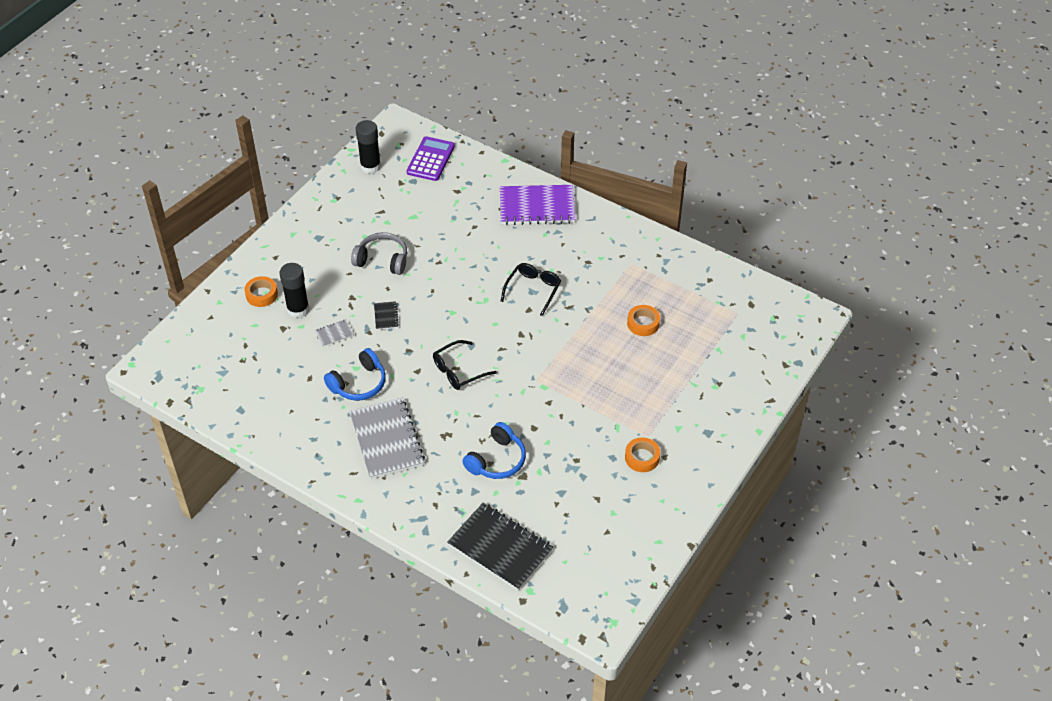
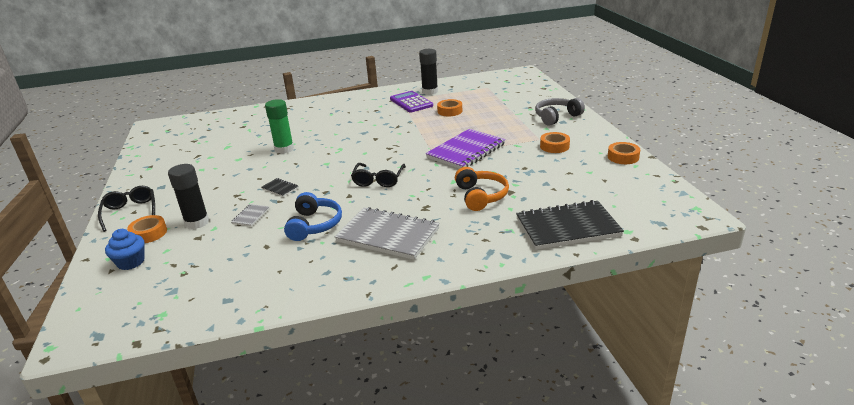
camera: 45 degrees left, 20 degrees down
grey headphones [351,232,407,275] -> grey headphones moved to [535,98,585,126]
black glue stick [356,120,381,174] -> black glue stick moved to [419,49,438,95]
purple calculator [407,136,455,181] -> purple calculator moved to [390,91,433,113]
blue headphones [462,422,526,479] -> orange headphones [455,167,509,211]
purple notebook [500,185,575,225] -> purple notebook moved to [426,129,506,169]
black glasses [500,263,561,316] -> black glasses moved to [98,186,155,232]
none -> blue cupcake [105,229,145,270]
none -> green glue stick [265,99,294,154]
none -> orange tape [608,142,640,164]

